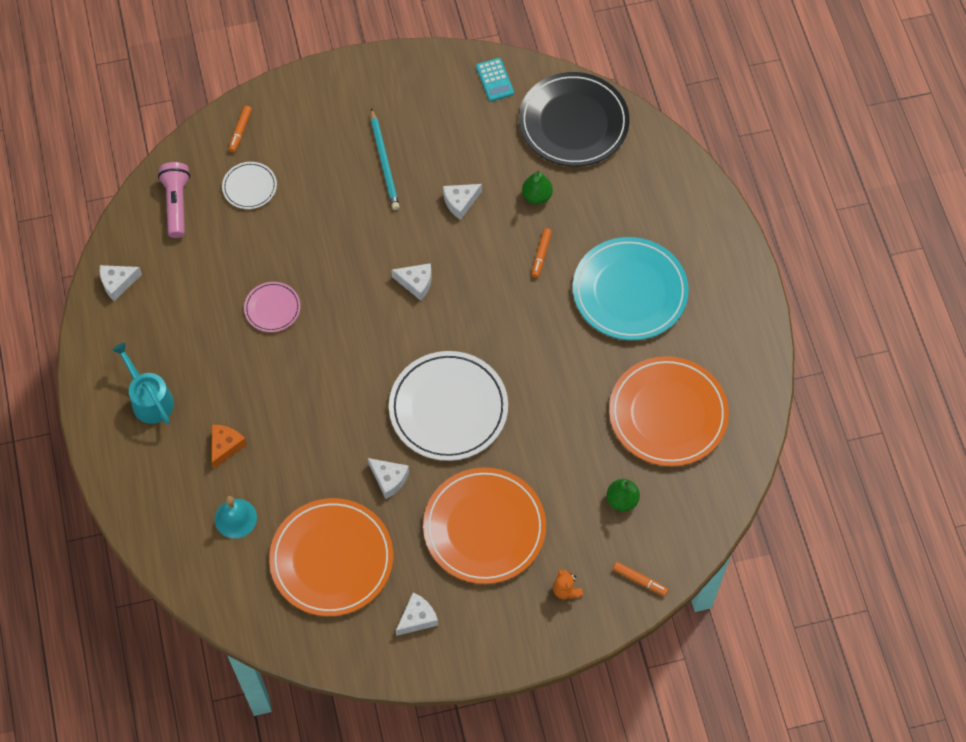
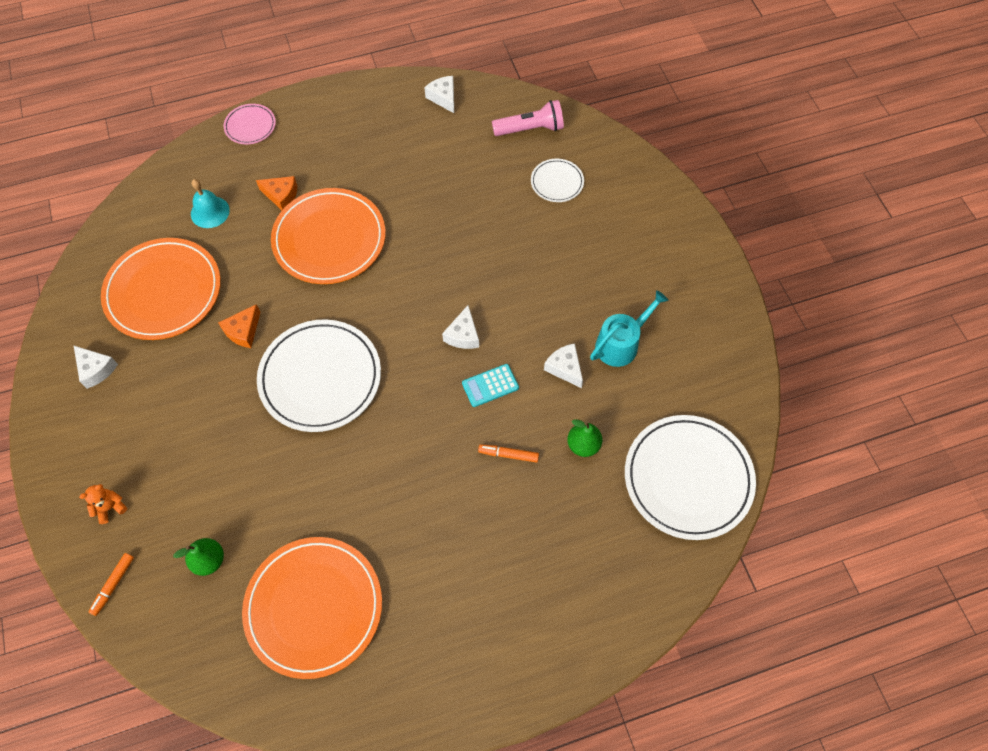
camera: 85 degrees right, 0 degrees up
turquoise watering can [112,342,174,424] -> turquoise watering can moved to [590,290,669,367]
orange marker [229,106,252,152] -> none
pink plate [244,282,301,332] -> pink plate moved to [224,104,276,144]
white cheese [368,458,409,499] -> orange cheese [218,304,260,348]
turquoise pencil [371,108,400,210] -> none
orange plate [423,468,546,584] -> orange plate moved to [271,188,386,284]
turquoise calculator [476,58,514,101] -> turquoise calculator moved to [462,364,519,407]
black plate [519,72,630,166] -> white plate [625,415,756,540]
turquoise plate [573,237,689,340] -> none

